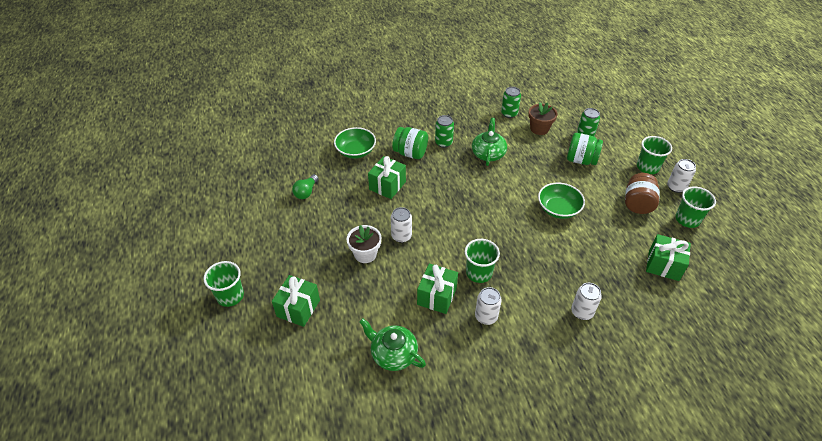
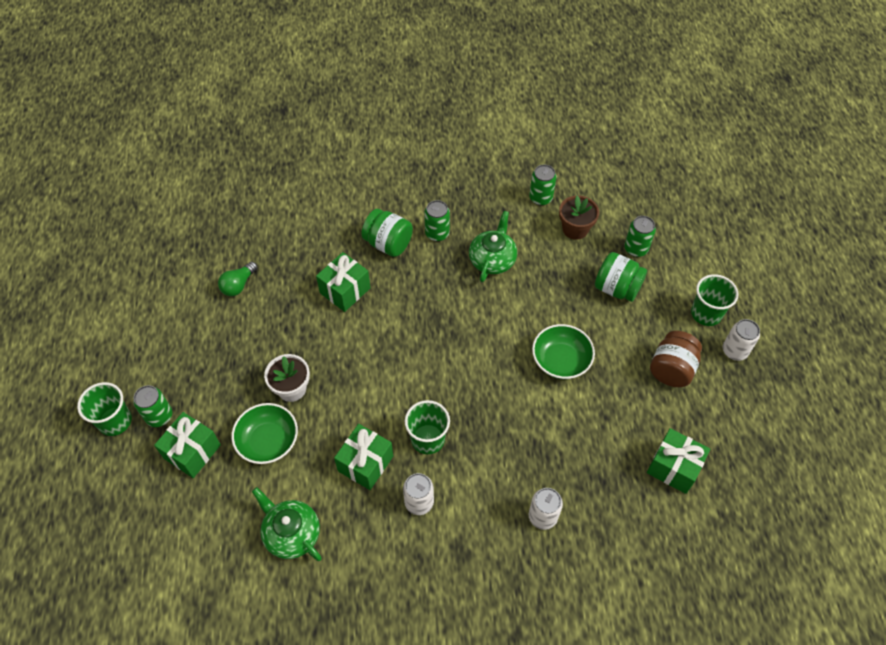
camera: 10 degrees right, 10 degrees up
green bowl [334,127,376,159] -> green bowl moved to [231,403,298,464]
white can [391,207,412,243] -> none
green cup [675,186,716,228] -> none
none -> green can [133,385,172,427]

